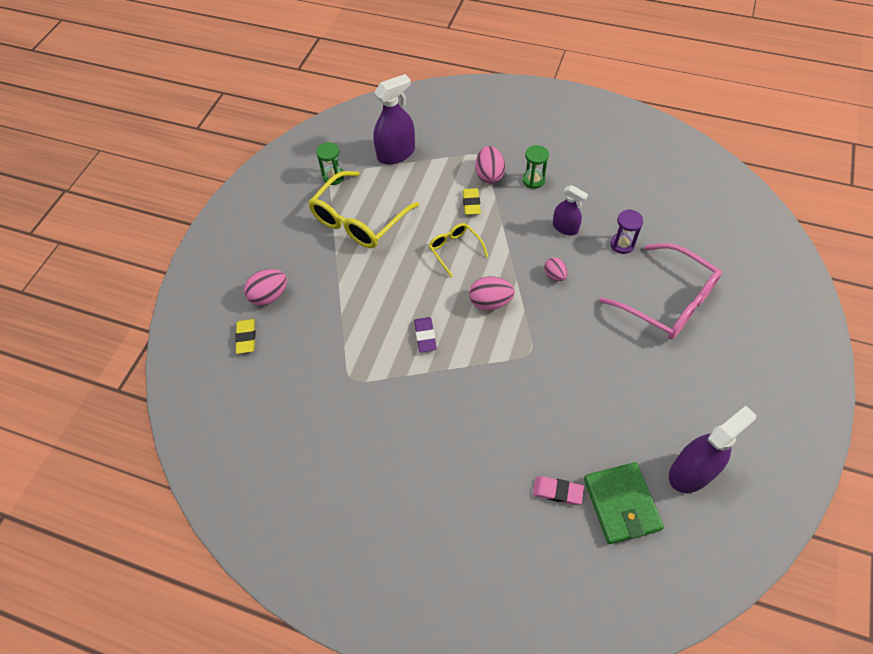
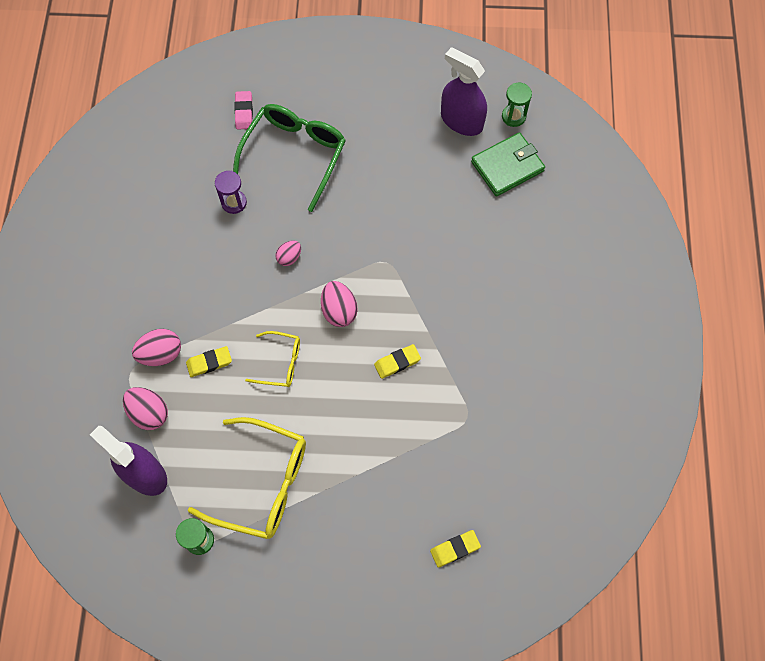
camera: 110 degrees left, 10 degrees up
pink egg [244,269,287,306] -> pink egg moved to [123,387,168,430]
purple eraser [414,317,437,352] -> yellow eraser [374,344,421,379]
yellow glasses [429,223,488,278] -> yellow glasses turned 120 degrees counterclockwise [245,331,300,387]
green hourglass [523,145,549,189] -> green hourglass moved to [502,83,532,127]
pink eraser [533,476,584,505] -> pink eraser moved to [234,91,253,130]
purple spray bottle [553,185,588,235] -> none
pink glasses [599,243,722,339] -> green glasses [233,104,346,212]

